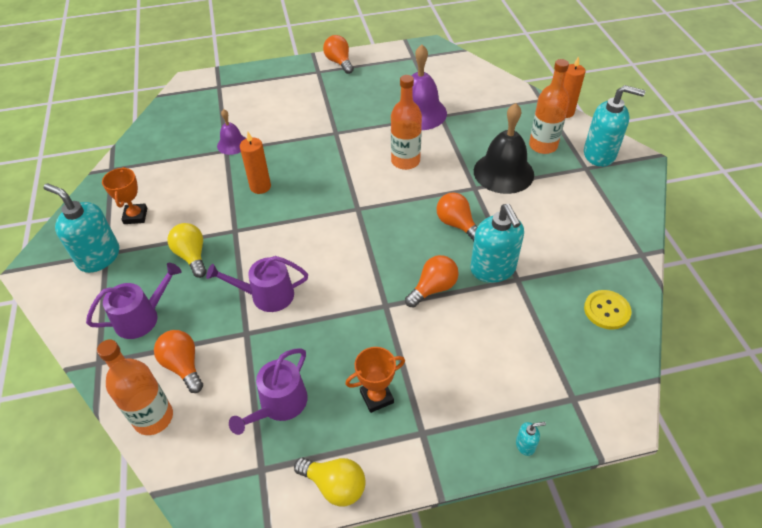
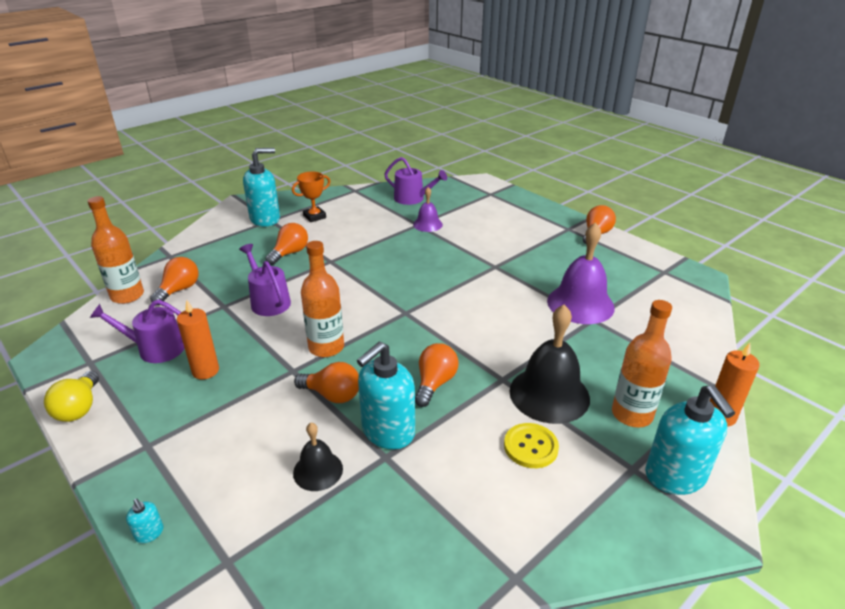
camera: 60 degrees right, 15 degrees down
turquoise soap dispenser [44,183,119,273] -> turquoise soap dispenser turned 60 degrees clockwise [243,148,280,227]
purple watering can [86,263,181,339] -> purple watering can moved to [384,157,447,205]
yellow light bulb [168,223,206,278] -> orange light bulb [265,223,308,265]
orange candle [240,132,271,194] -> orange candle moved to [177,300,219,380]
orange trophy [345,347,405,413] -> none
orange bottle [391,75,422,170] -> orange bottle moved to [301,241,344,357]
yellow button [584,290,632,330] -> yellow button moved to [504,423,559,468]
none -> black bell [293,423,343,491]

